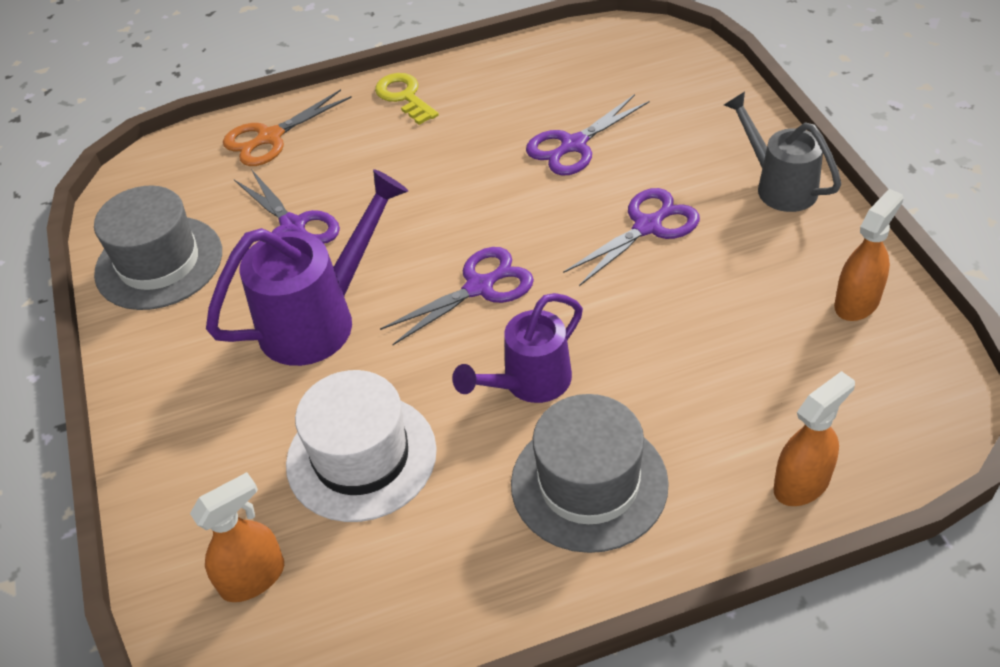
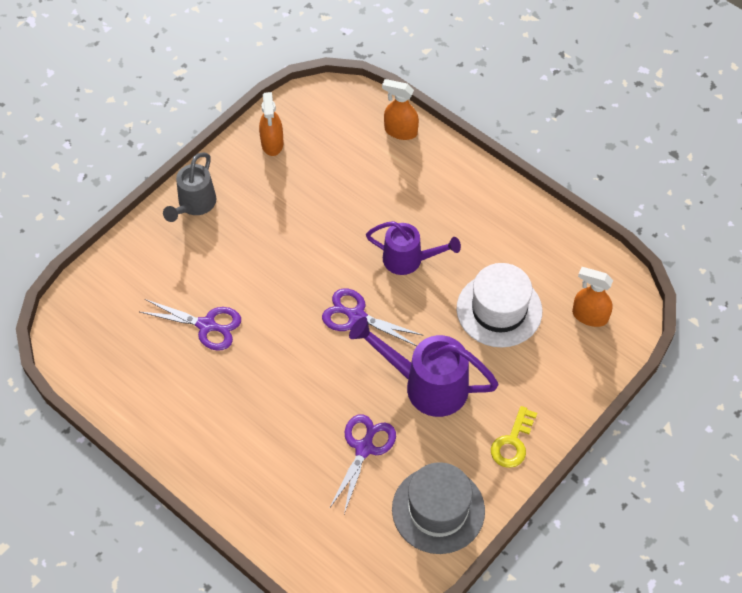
camera: 125 degrees left, 10 degrees up
orange scissors [223,89,352,166] -> none
yellow key [375,73,439,125] -> yellow key moved to [491,406,537,468]
grey hat [511,394,669,553] -> none
purple scissors [563,188,700,286] -> none
orange spray bottle [834,189,904,321] -> orange spray bottle turned 105 degrees counterclockwise [259,92,283,156]

